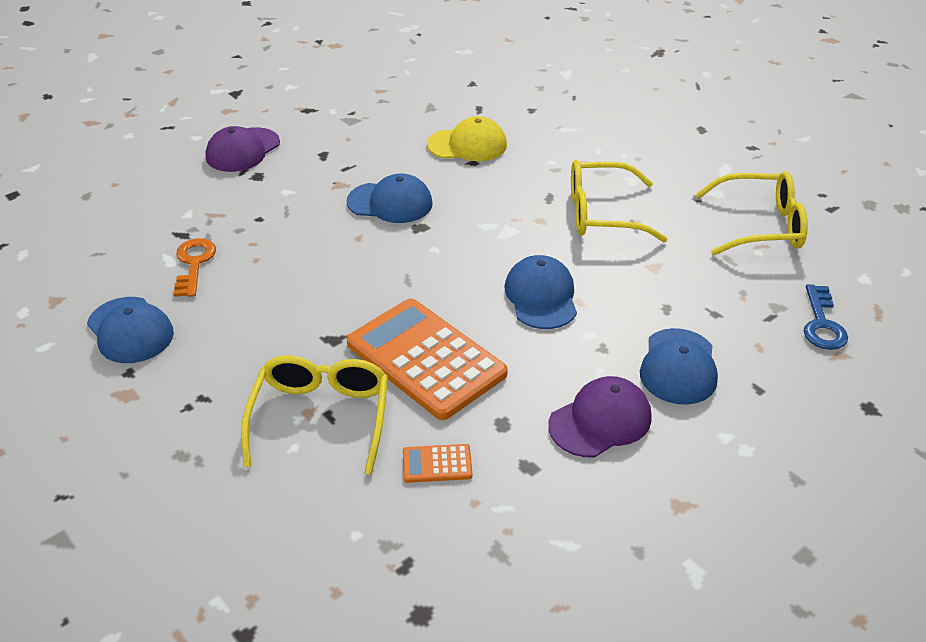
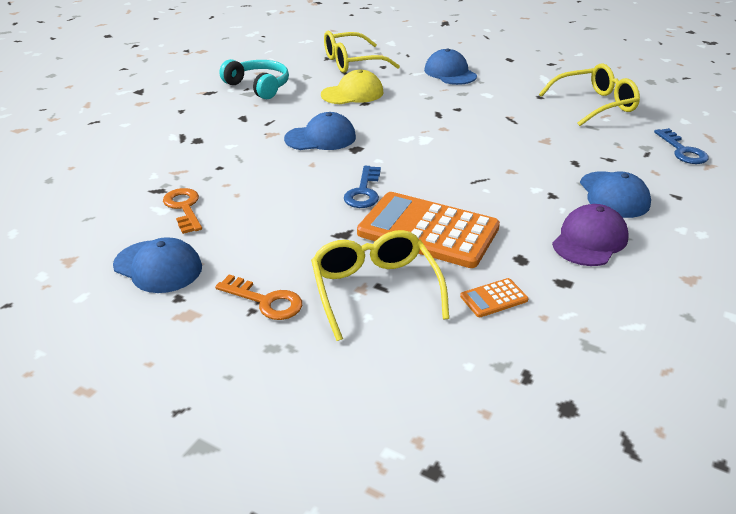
camera: 20 degrees left, 5 degrees down
purple cap [206,126,280,172] -> none
blue cap [505,255,577,329] -> blue cap moved to [424,48,477,85]
yellow glasses [571,160,668,242] -> yellow glasses moved to [324,31,400,73]
none -> orange key [215,274,302,320]
none -> turquoise headphones [219,59,289,99]
none -> blue key [344,166,381,208]

